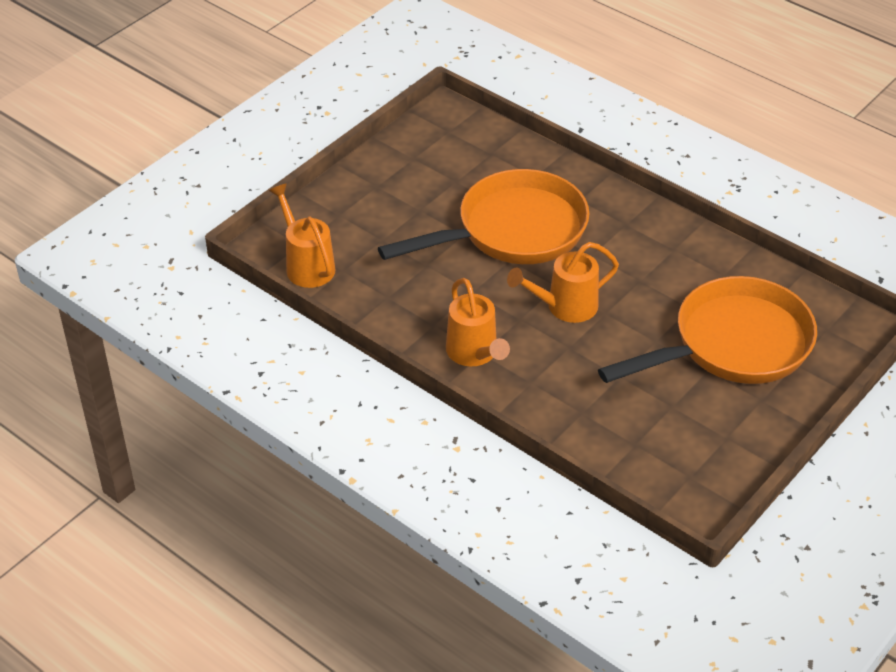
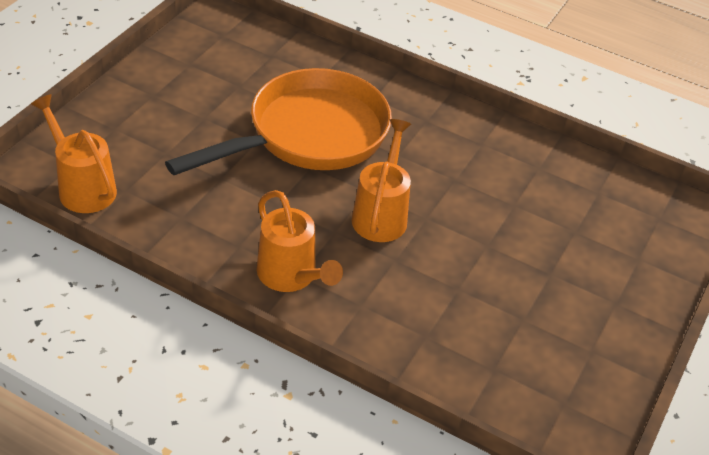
camera: 15 degrees left, 0 degrees up
orange watering can [507,242,619,323] -> orange watering can turned 135 degrees clockwise [351,119,411,242]
orange pan [598,276,817,384] -> none

